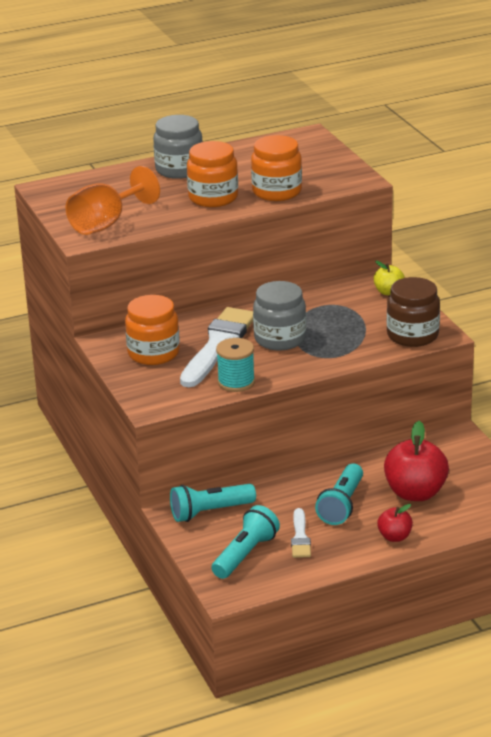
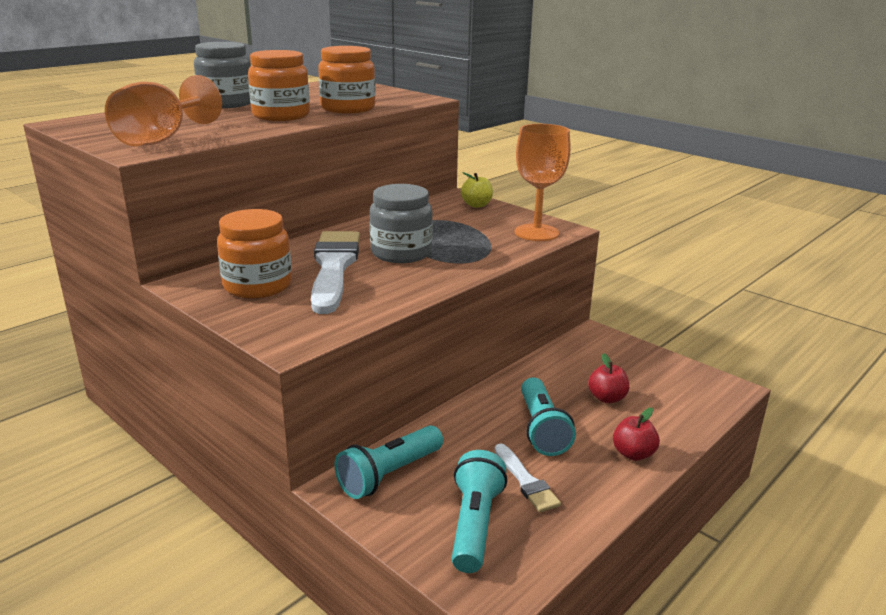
camera: 25 degrees left, 5 degrees down
turquoise spool [216,338,255,392] -> none
red apple [384,421,449,501] -> red apple [588,353,629,403], size x0.53
brown jar [387,277,440,347] -> orange goblet [515,124,571,241]

